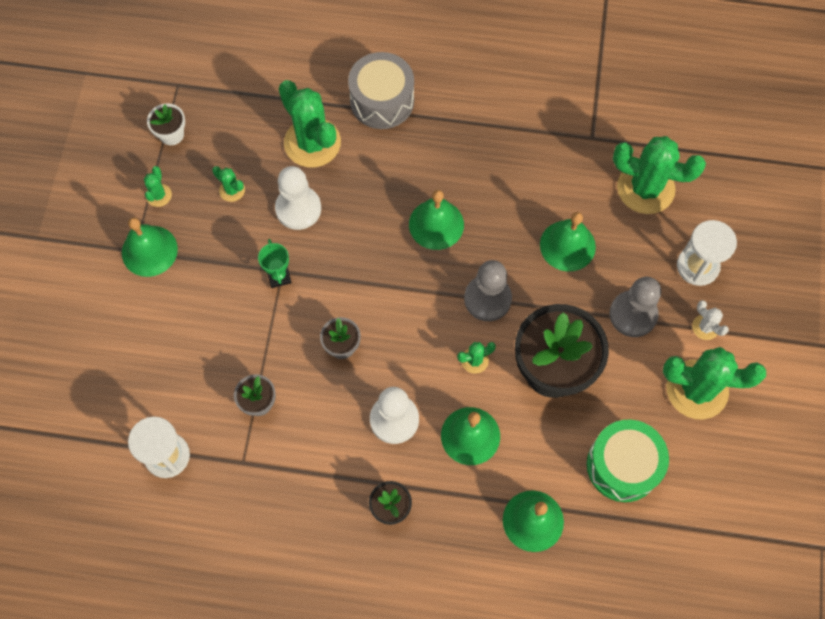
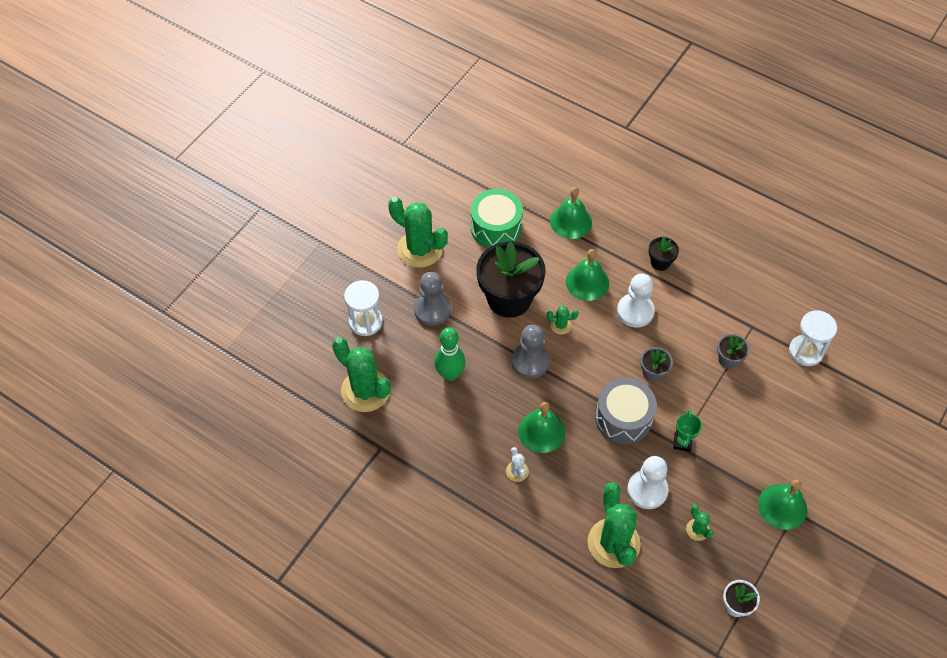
camera: 155 degrees left, 10 degrees down
green cactus [144,166,172,207] -> none
grey drum [348,52,414,129] -> grey drum moved to [595,378,657,444]
green bell [540,212,596,271] -> green bowling pin [434,327,466,381]
white cactus [692,300,729,340] -> white cactus moved to [506,447,529,482]

